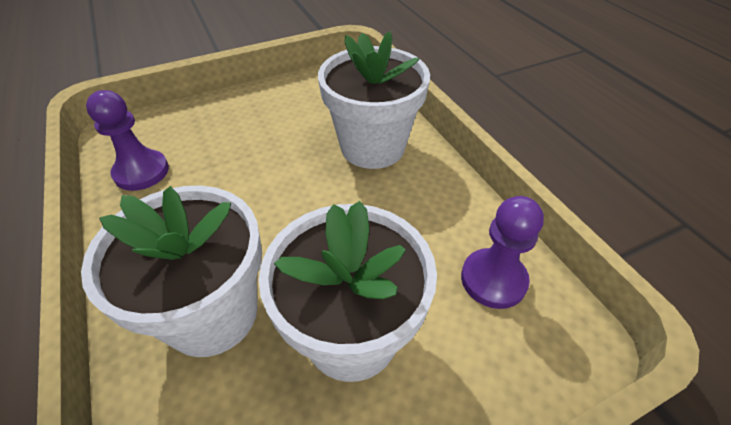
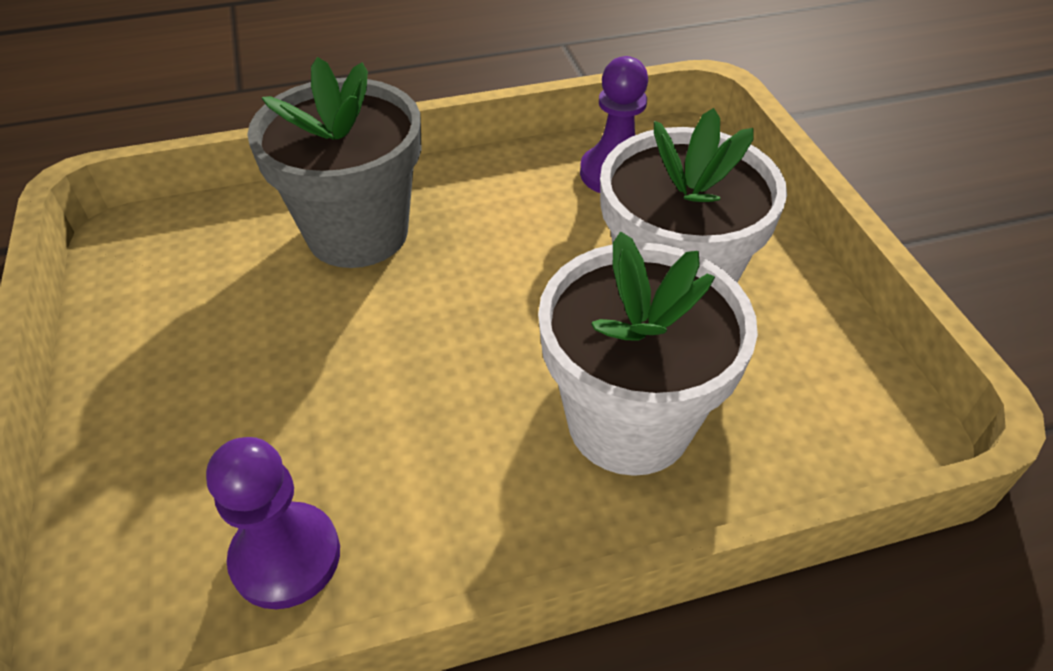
camera: 80 degrees left, 0 degrees up
white flower pot [318,31,430,169] -> grey flower pot [247,57,421,268]

